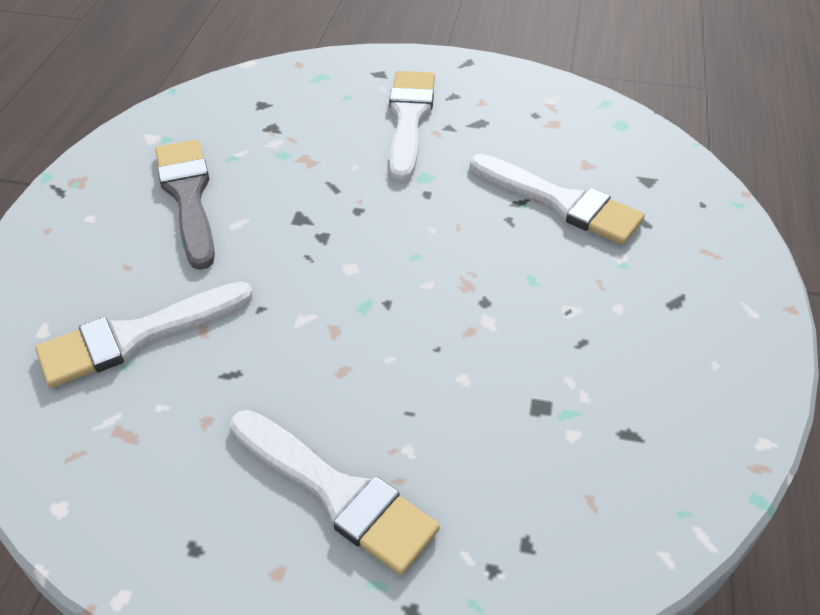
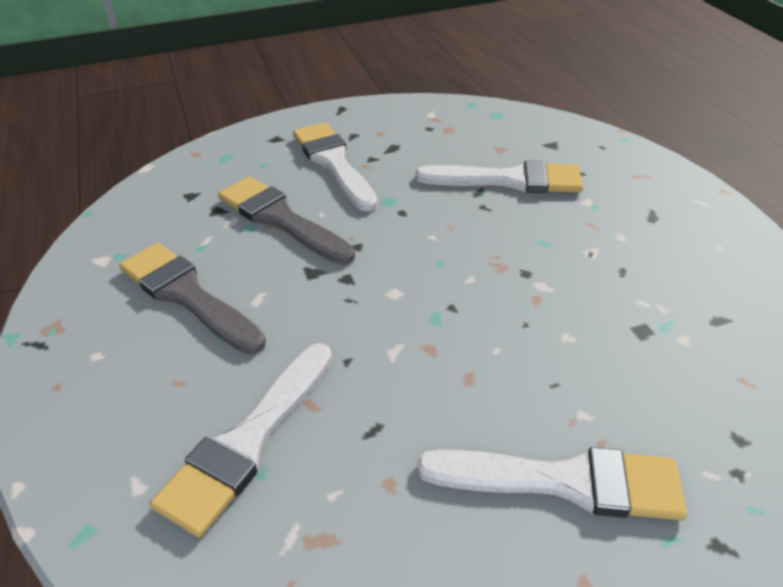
camera: 30 degrees left, 5 degrees down
none -> grey brush [218,176,355,265]

